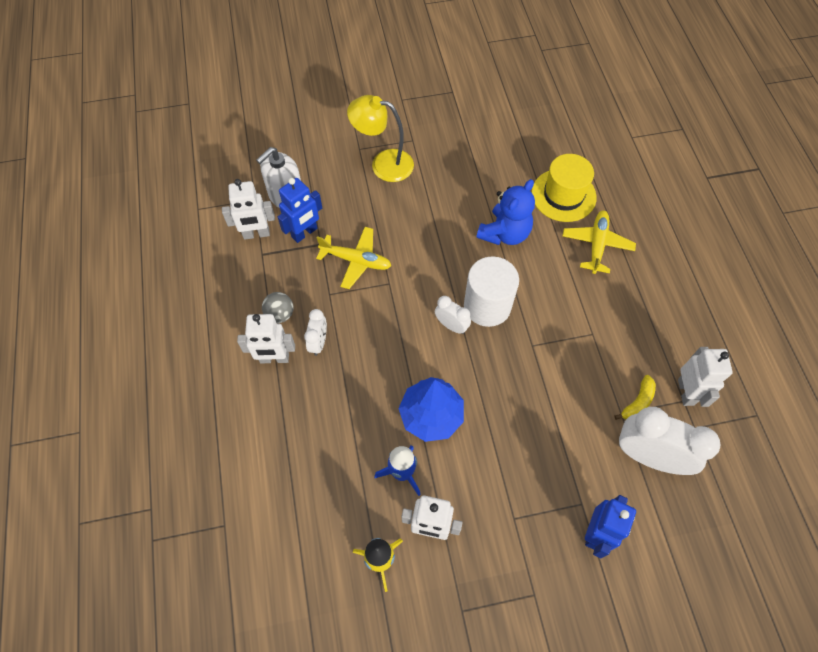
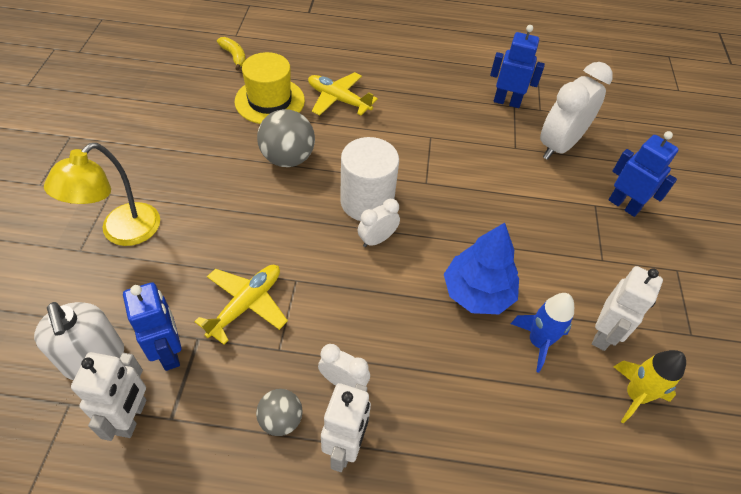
camera: 75 degrees left, 10 degrees down
blue teddy bear [476,179,535,245] -> grey ball [257,109,315,167]
yellow banana [614,375,656,420] -> yellow banana moved to [217,37,246,70]
white robot [678,347,733,407] -> blue robot [490,25,545,108]

